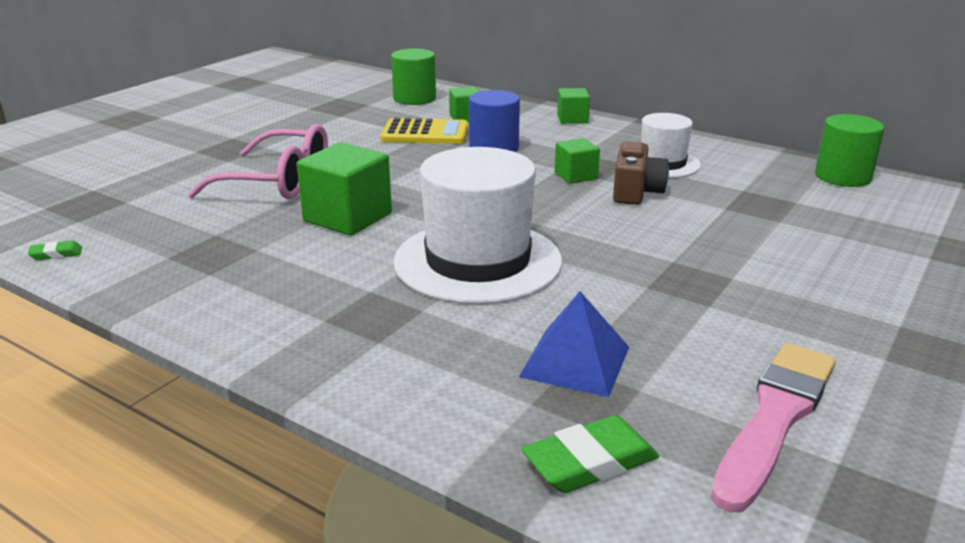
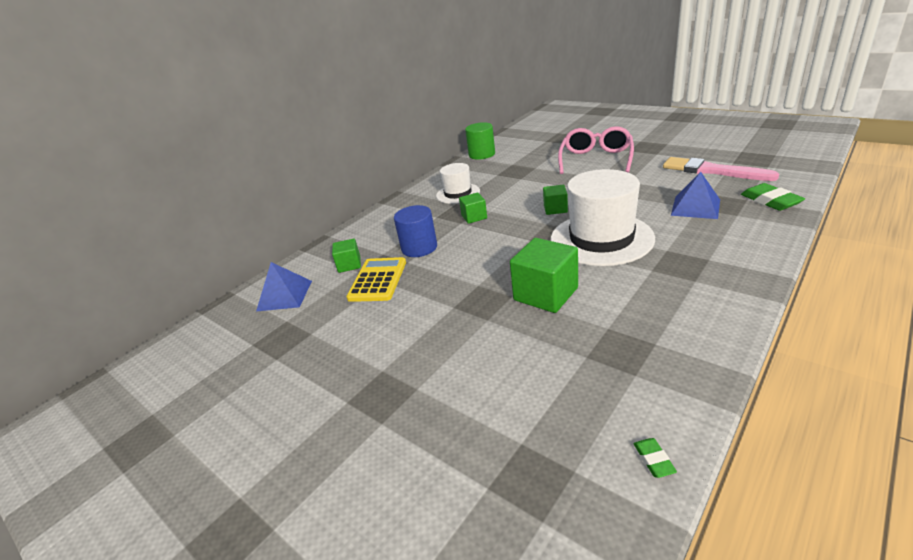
camera: 80 degrees left, 5 degrees up
pink glasses [188,124,328,199] -> pink glasses moved to [558,126,634,174]
green cylinder [391,48,436,105] -> blue pyramid [256,262,312,312]
green cube [557,88,590,124] -> green cube moved to [543,185,568,215]
brown camera [613,141,669,205] -> none

